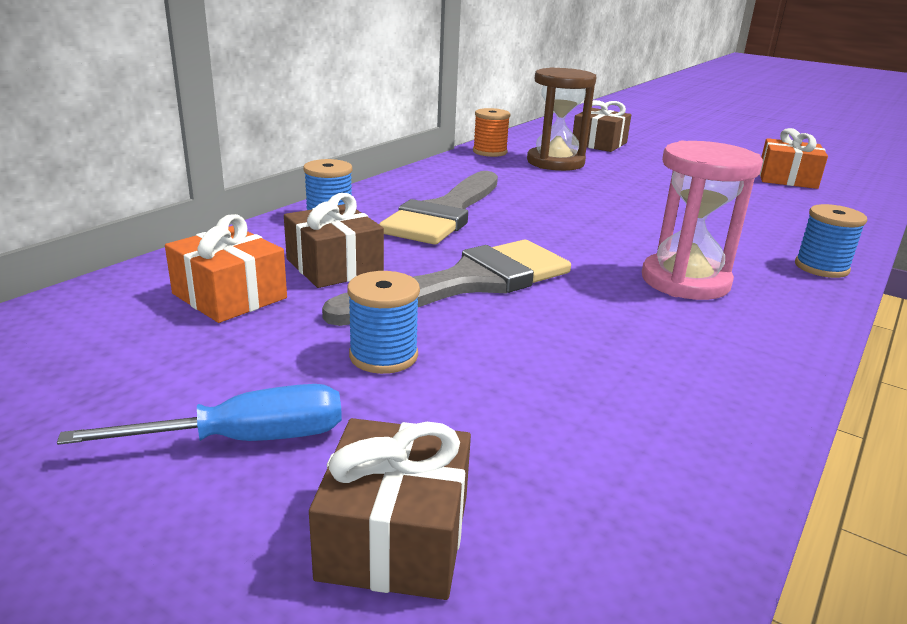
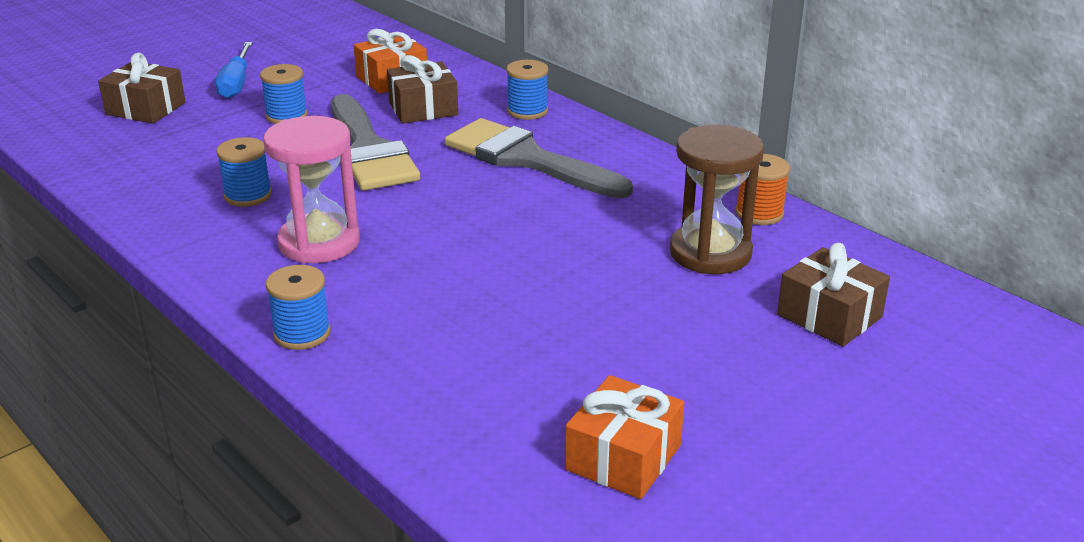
camera: 105 degrees right, 5 degrees up
none -> blue spool [216,137,272,207]

